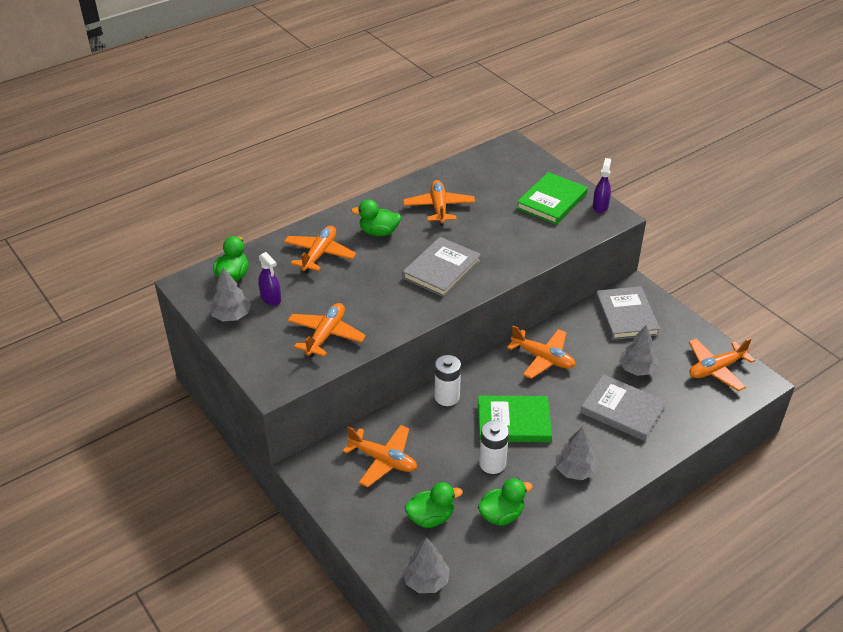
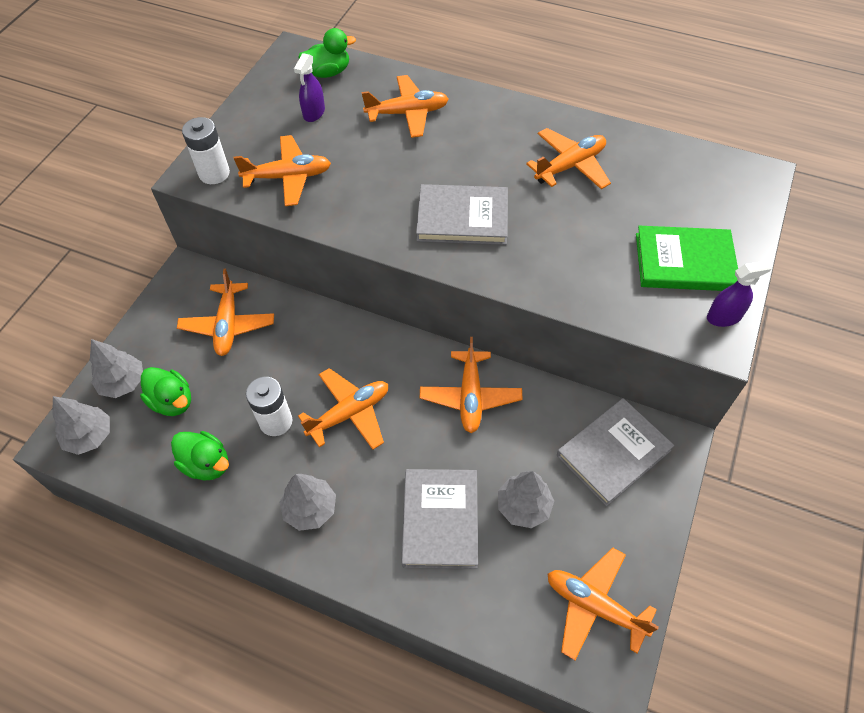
camera: 60 degrees right, 15 degrees up
grey tree [210,267,251,321] -> grey tree moved to [90,339,143,398]
green duck [351,200,401,236] -> none
white battery [435,355,461,406] -> white battery moved to [182,117,230,184]
green book [478,396,552,442] -> orange plane [298,368,388,450]

